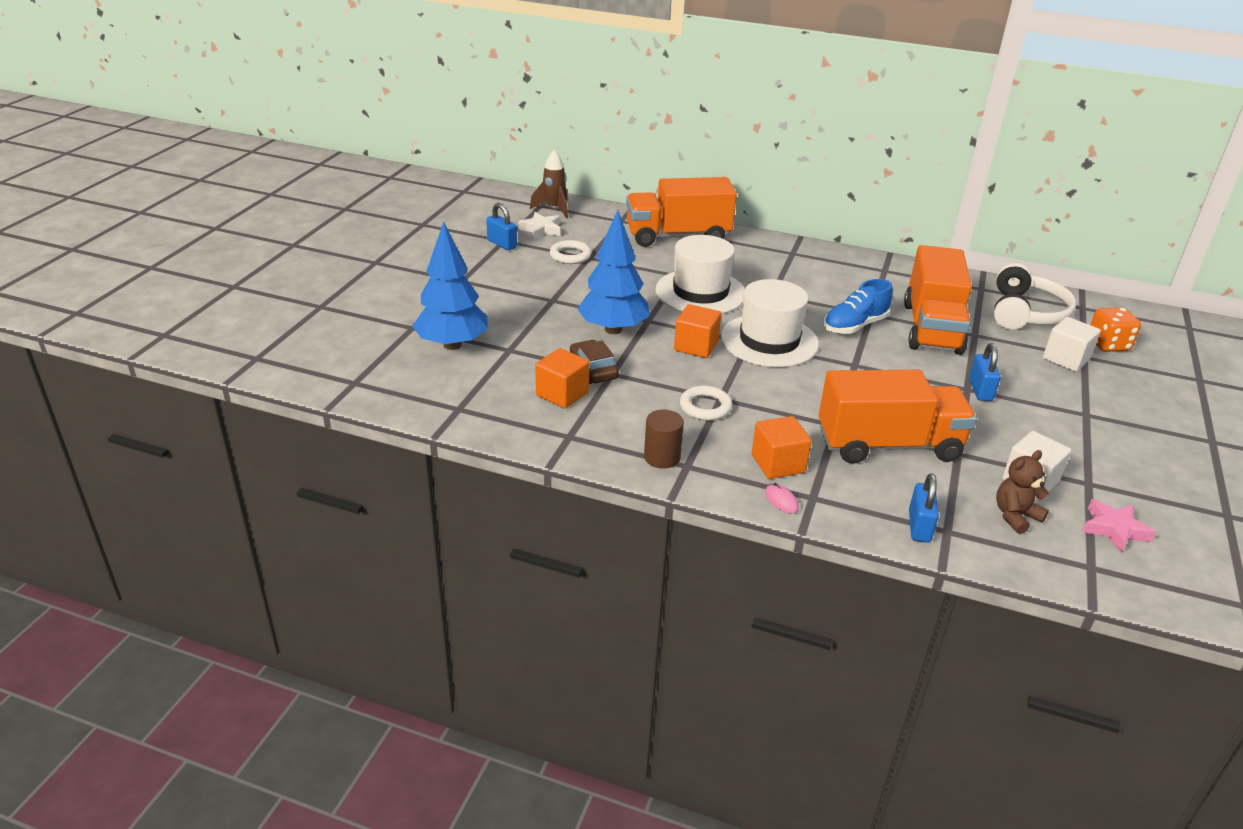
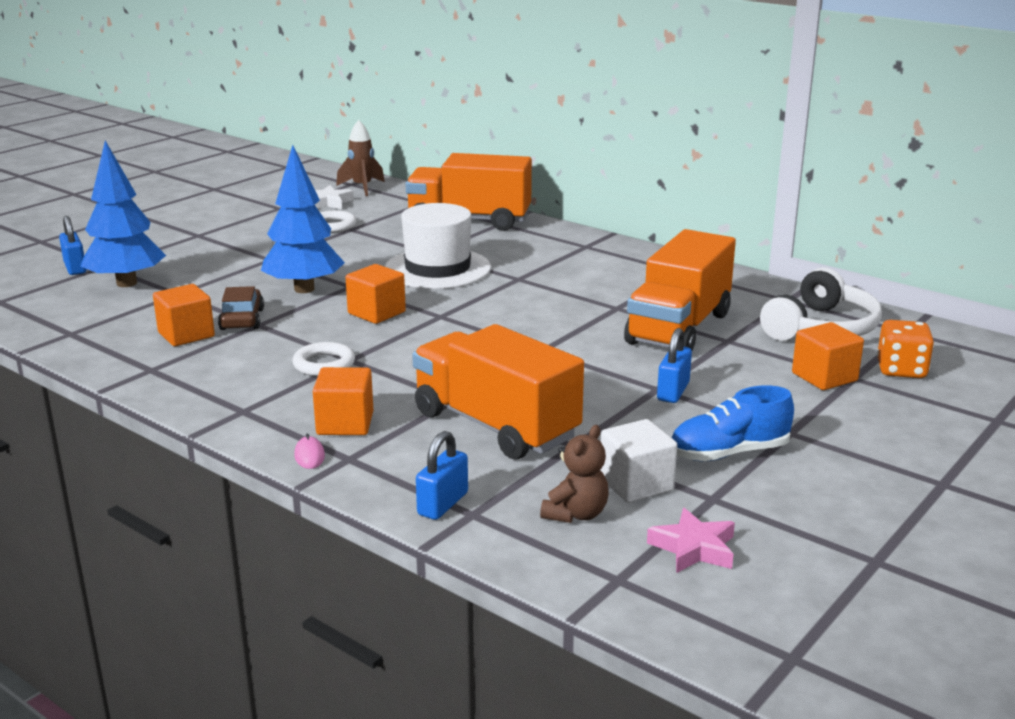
camera: 20 degrees right, 10 degrees down
blue padlock [486,203,517,250] -> blue padlock moved to [59,216,87,275]
brown cylinder [644,410,684,469] -> none
white hat [721,279,819,367] -> none
orange truck [819,370,977,464] -> orange truck turned 150 degrees counterclockwise [412,324,584,460]
blue shoe [824,279,893,334] -> blue shoe moved to [671,386,794,461]
brown teddy bear [996,450,1049,534] -> brown teddy bear turned 135 degrees clockwise [540,425,609,523]
white cube [1043,317,1101,372] -> orange cube [792,322,864,390]

